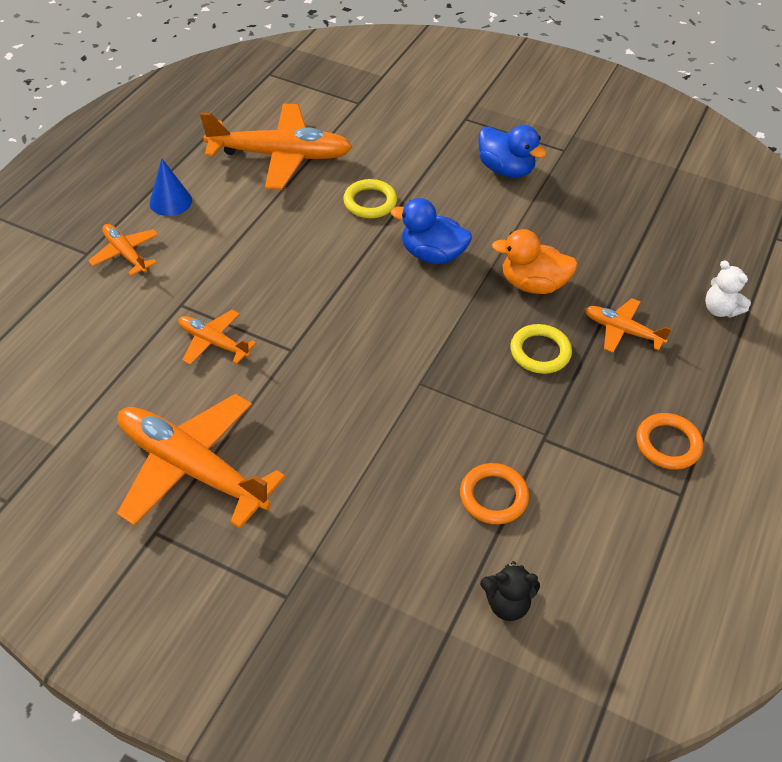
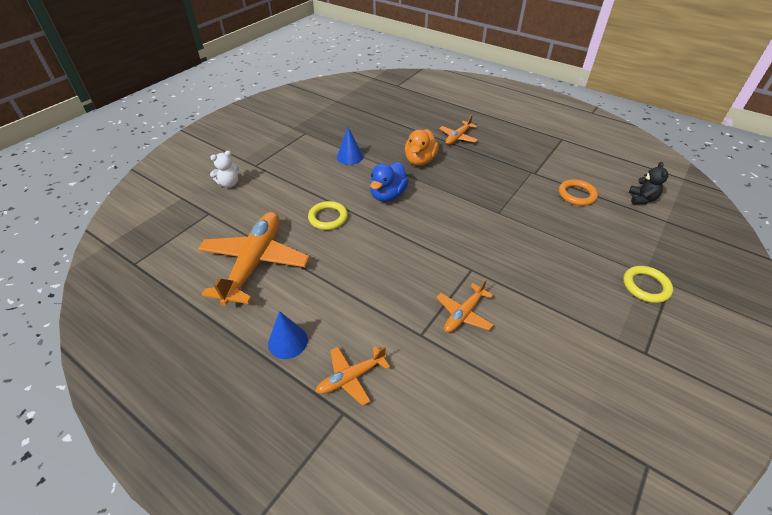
camera: 80 degrees left, 5 degrees down
orange plane [117,394,286,529] -> none
blue duck [478,125,547,178] -> none
yellow ring [510,324,572,374] -> yellow ring moved to [623,266,673,303]
orange ring [636,413,703,470] -> none
white teddy bear [705,260,751,318] -> white teddy bear moved to [210,151,239,188]
none -> blue cone [337,127,363,165]

